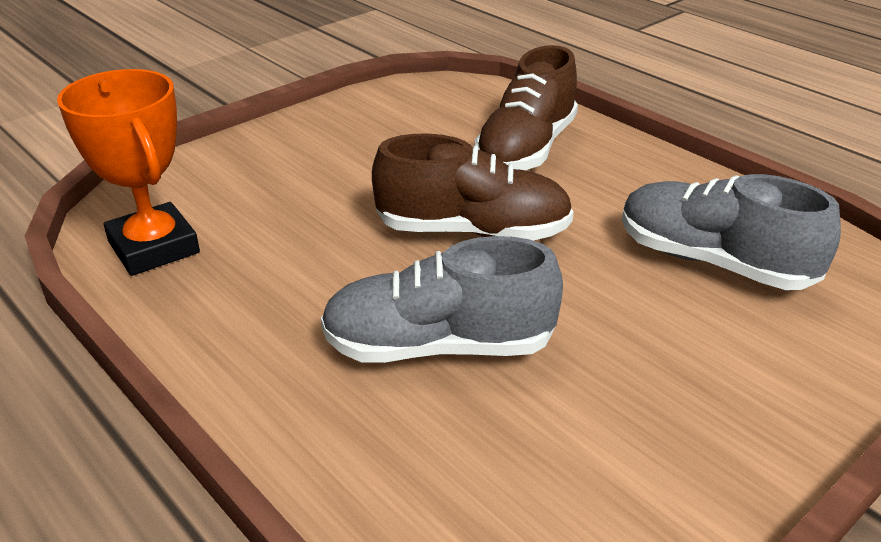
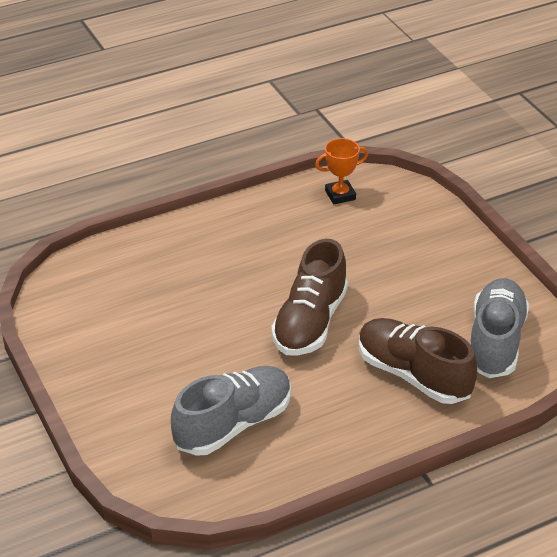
camera: 105 degrees right, 5 degrees up
orange trophy [57,69,200,276] -> orange trophy [315,138,368,204], size x0.59
grey shoe [321,236,563,363] -> grey shoe moved to [470,278,529,378]

